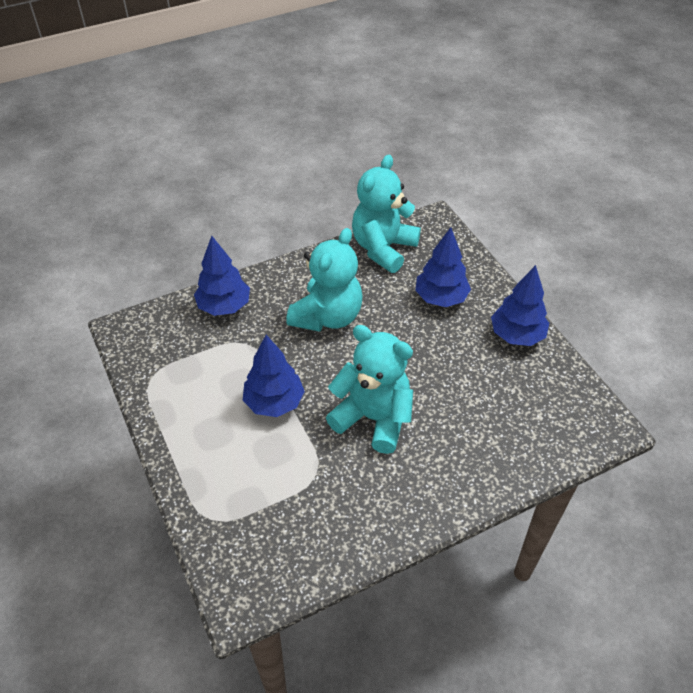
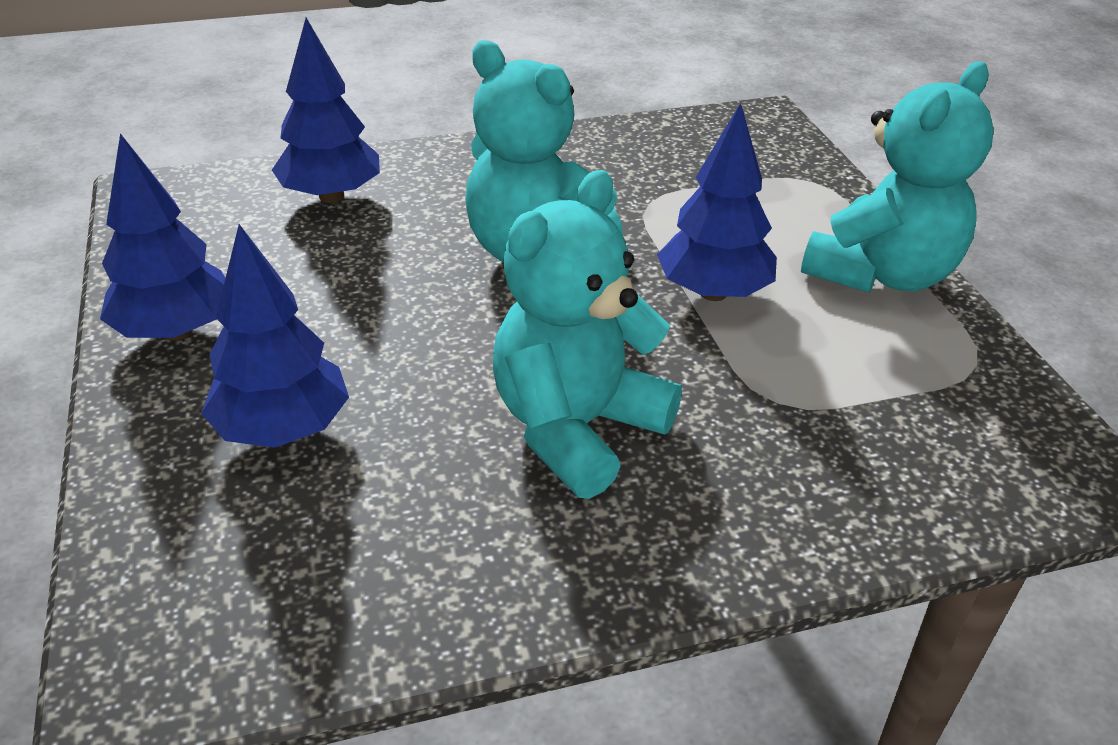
camera: 170 degrees left, 10 degrees down
blue tree [194,236,250,316] -> blue tree moved to [272,18,380,203]
turquoise teddy bear [352,155,421,273] -> turquoise teddy bear moved to [801,61,994,293]

